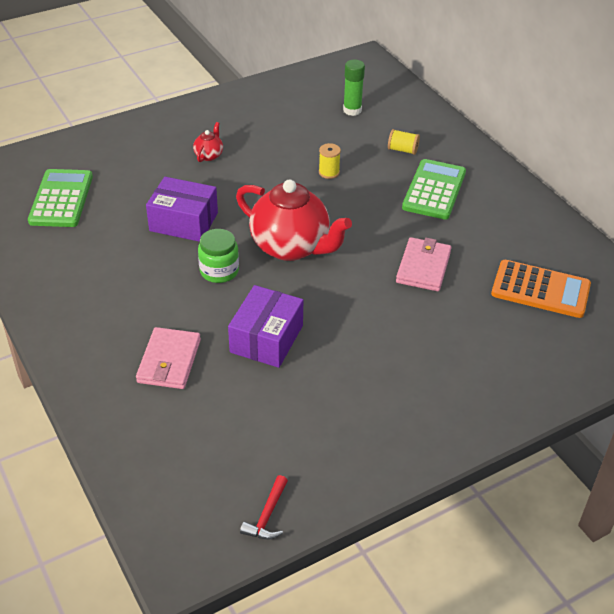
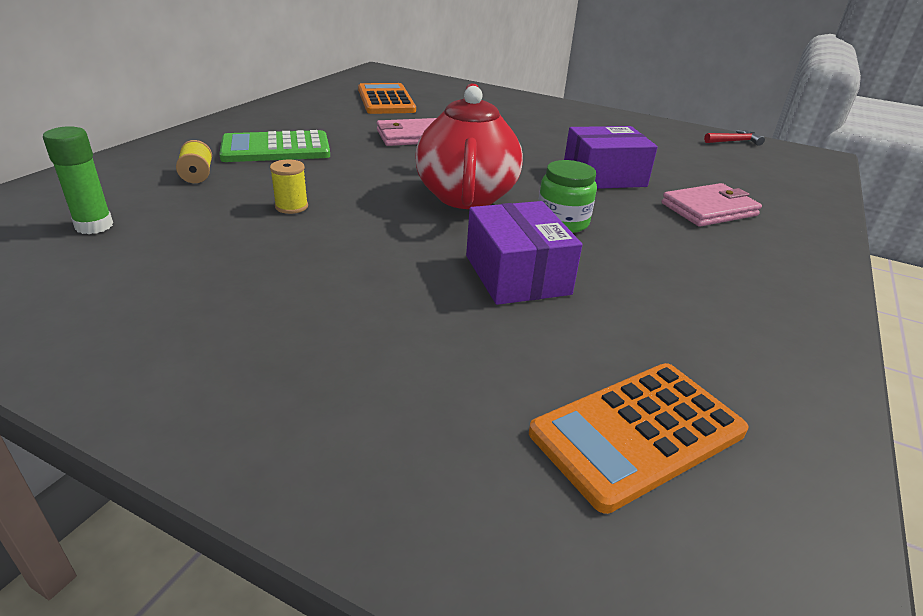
camera: 125 degrees left, 10 degrees down
green calculator [28,169,93,227] -> orange calculator [529,363,748,514]
red teapot [193,122,223,162] -> none

